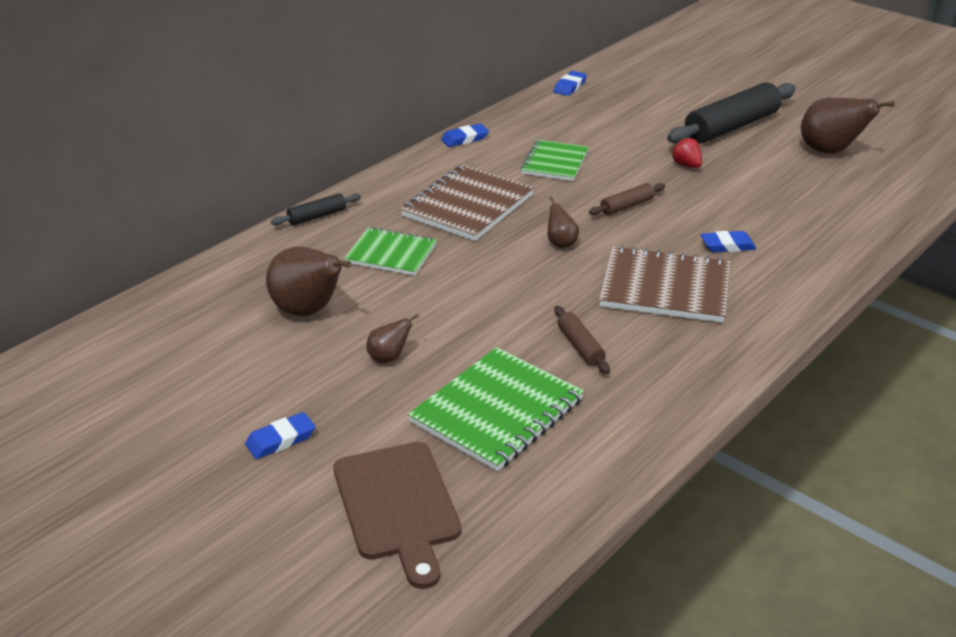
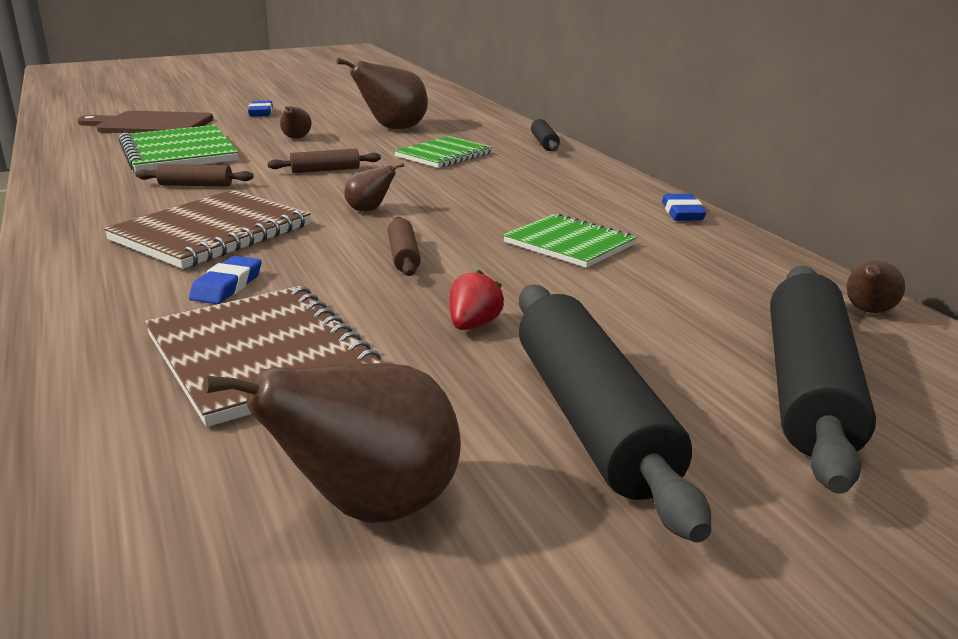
camera: 115 degrees right, 10 degrees down
brown notebook [401,165,534,241] -> brown notebook moved to [145,286,383,427]
blue eraser [553,71,587,96] -> brown pear [847,261,905,313]
red strawberry [671,137,702,168] -> red strawberry turned 60 degrees counterclockwise [450,270,504,330]
none -> brown rolling pin [268,148,381,173]
none -> black rolling pin [770,266,876,494]

